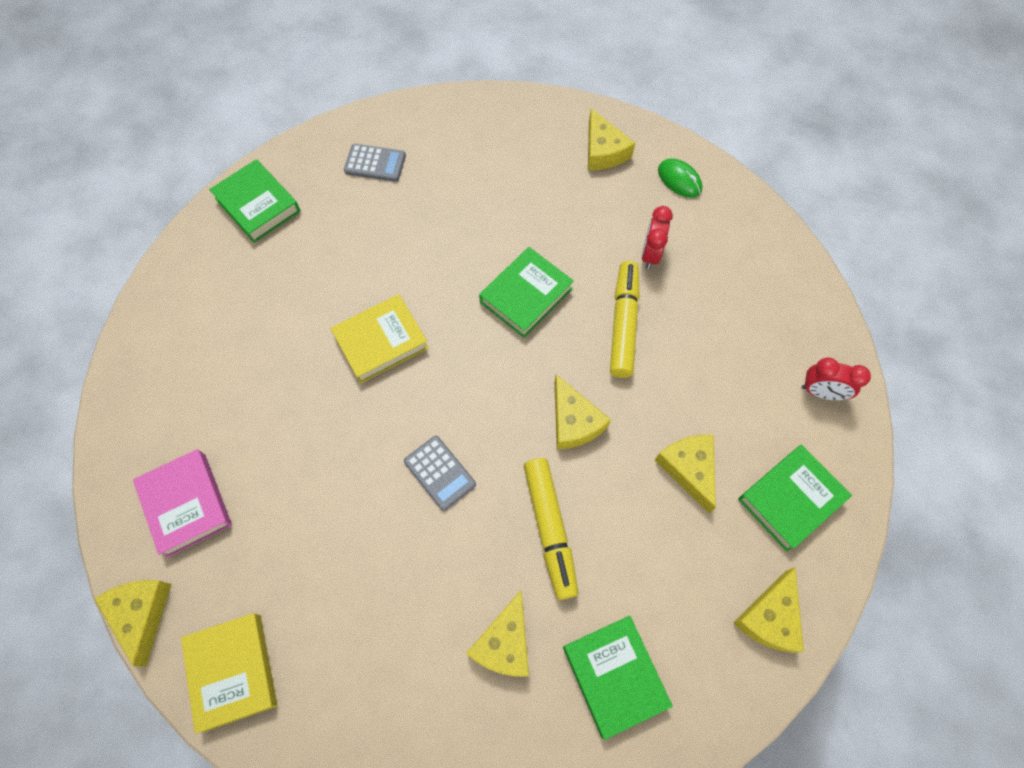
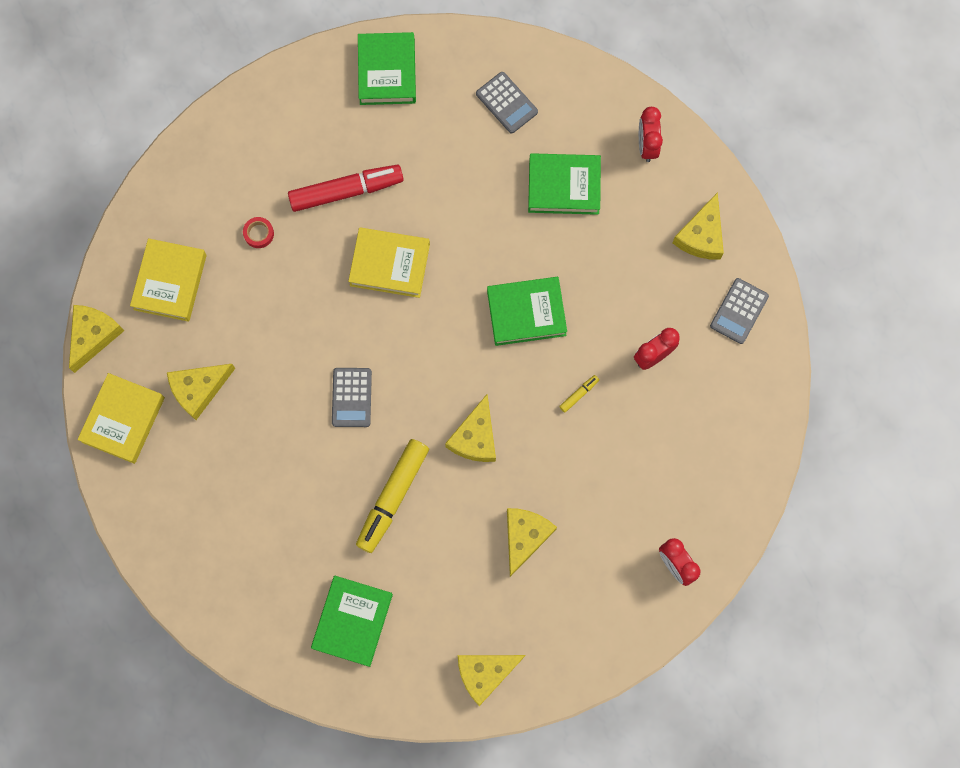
camera: 40 degrees right, 10 degrees up
pink book [133,449,232,558] -> yellow book [130,238,207,322]
yellow cheese [466,590,529,676] -> yellow cheese moved to [167,364,235,420]
yellow marker [610,261,640,378] -> yellow marker [559,375,599,413], size x0.41
green mouse [658,158,702,198] -> grey calculator [710,278,769,344]
green book [738,445,852,552] -> green book moved to [528,153,601,215]
none -> red tape [243,217,274,248]
none -> red marker [288,164,404,212]
none -> red clock [639,107,663,162]

